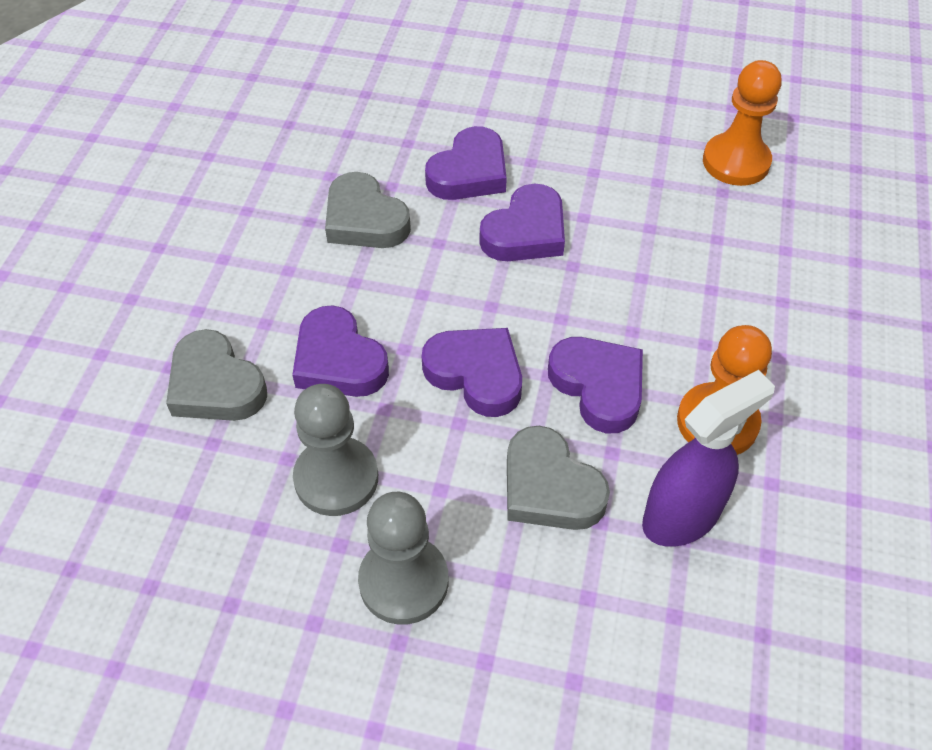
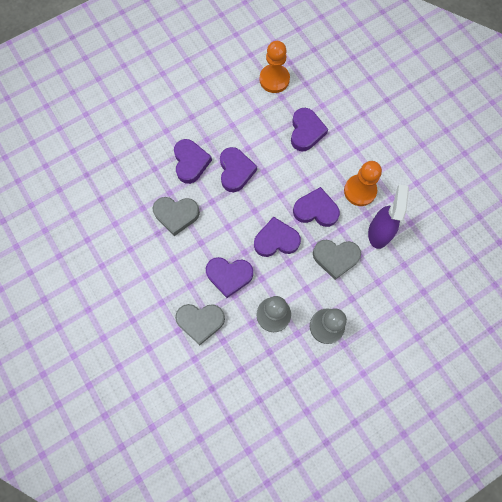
camera: 45 degrees left, 20 degrees up
none -> purple heart [291,108,328,151]

